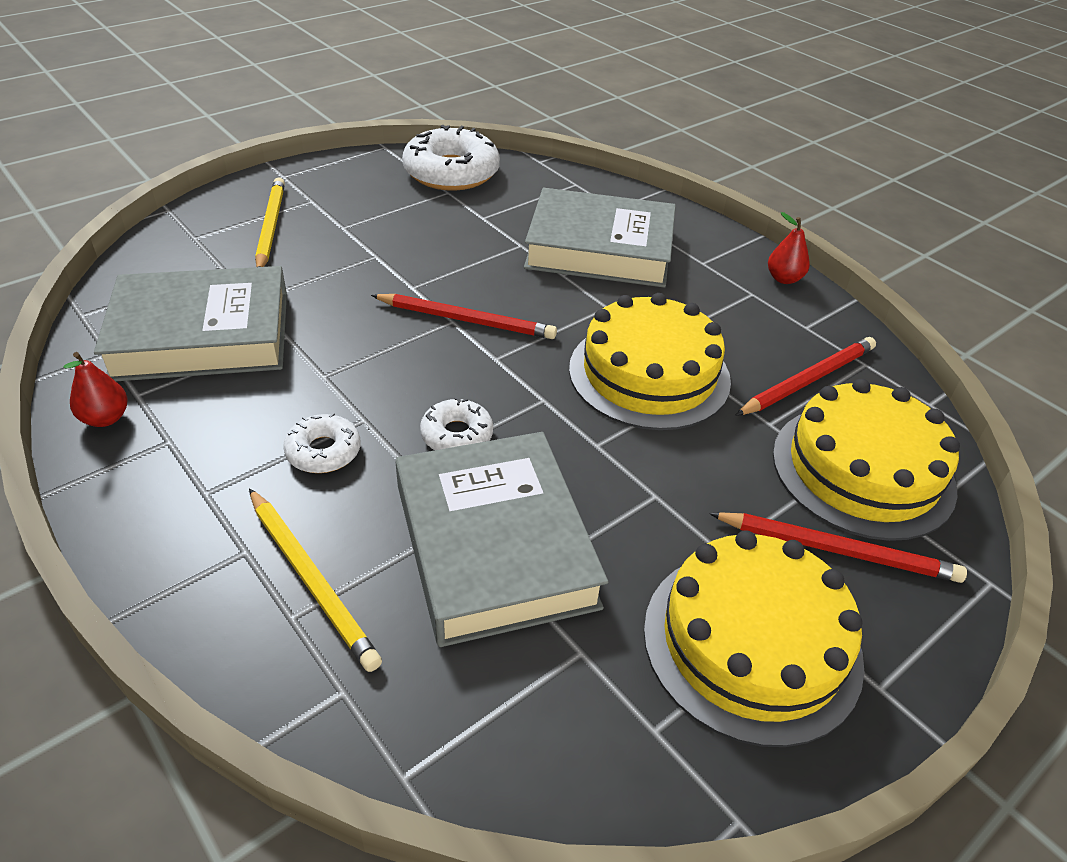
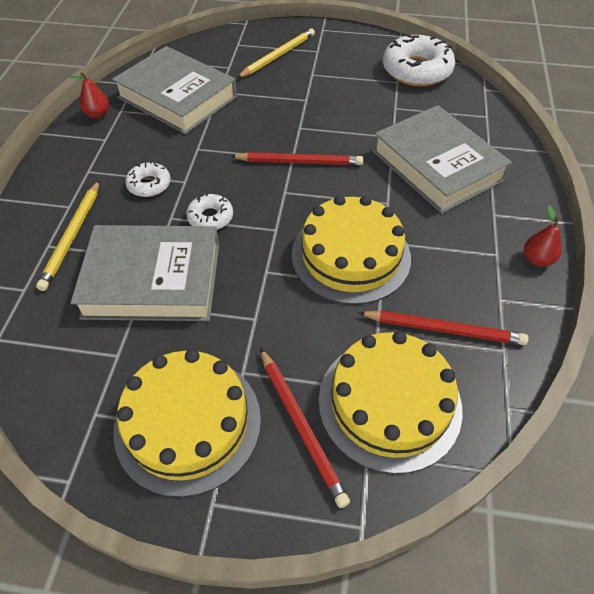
camera: 50 degrees right, 10 degrees up
red pencil [371,294,557,339] -> red pencil turned 60 degrees counterclockwise [230,152,363,165]
grey book [396,432,608,647] -> grey book turned 60 degrees clockwise [71,225,219,321]

